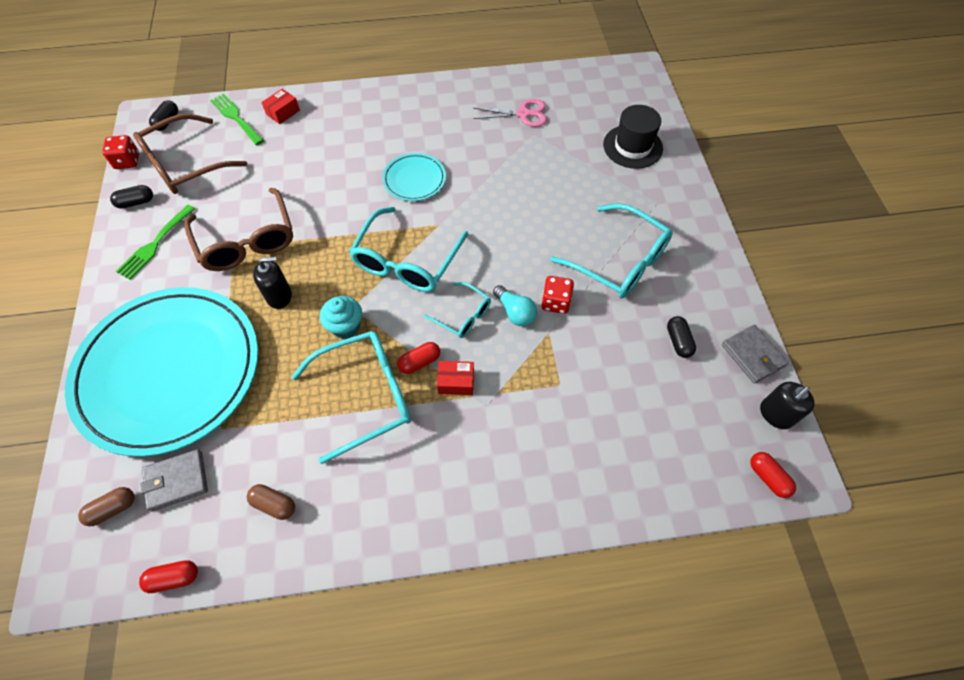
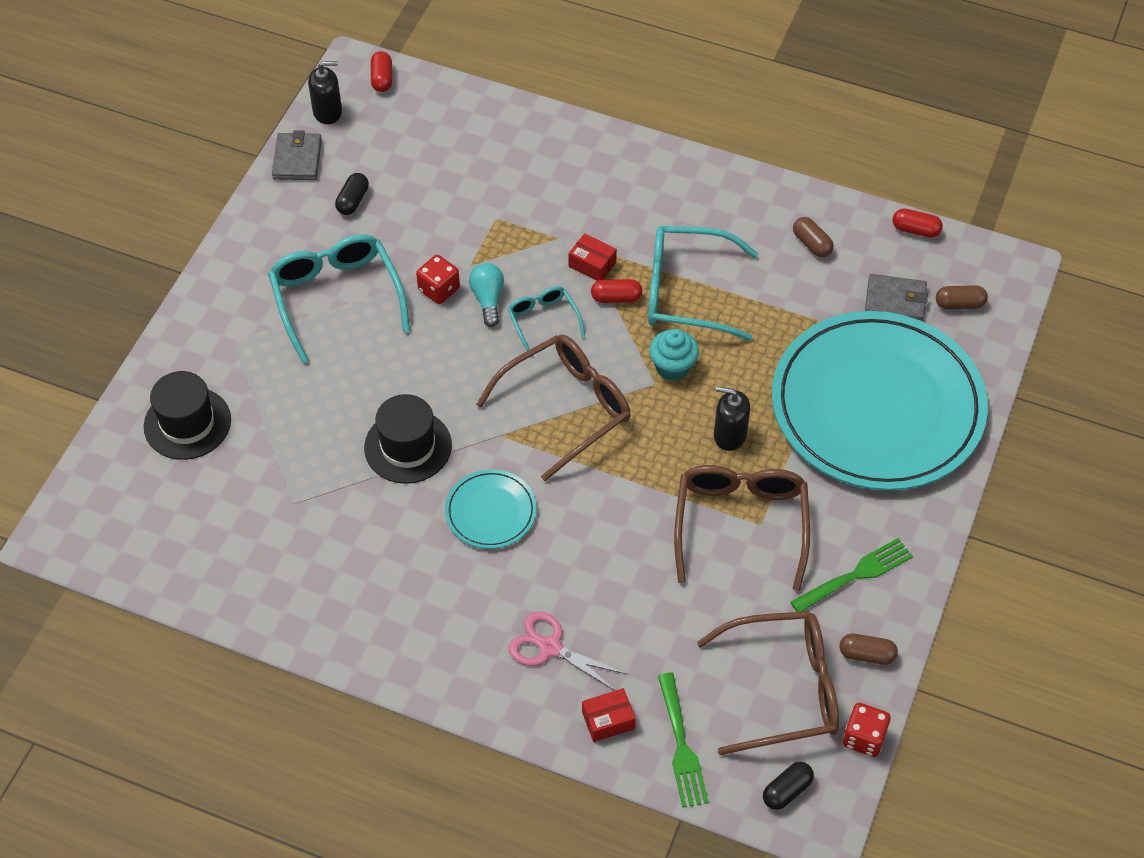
camera: 150 degrees left, 5 degrees down
black capsule [110,185,153,209] -> brown capsule [840,634,898,665]
turquoise glasses [349,207,468,292] -> brown glasses [476,334,631,481]
pink scissors [473,99,547,127] -> pink scissors moved to [508,611,628,691]
none -> black hat [364,394,452,484]

